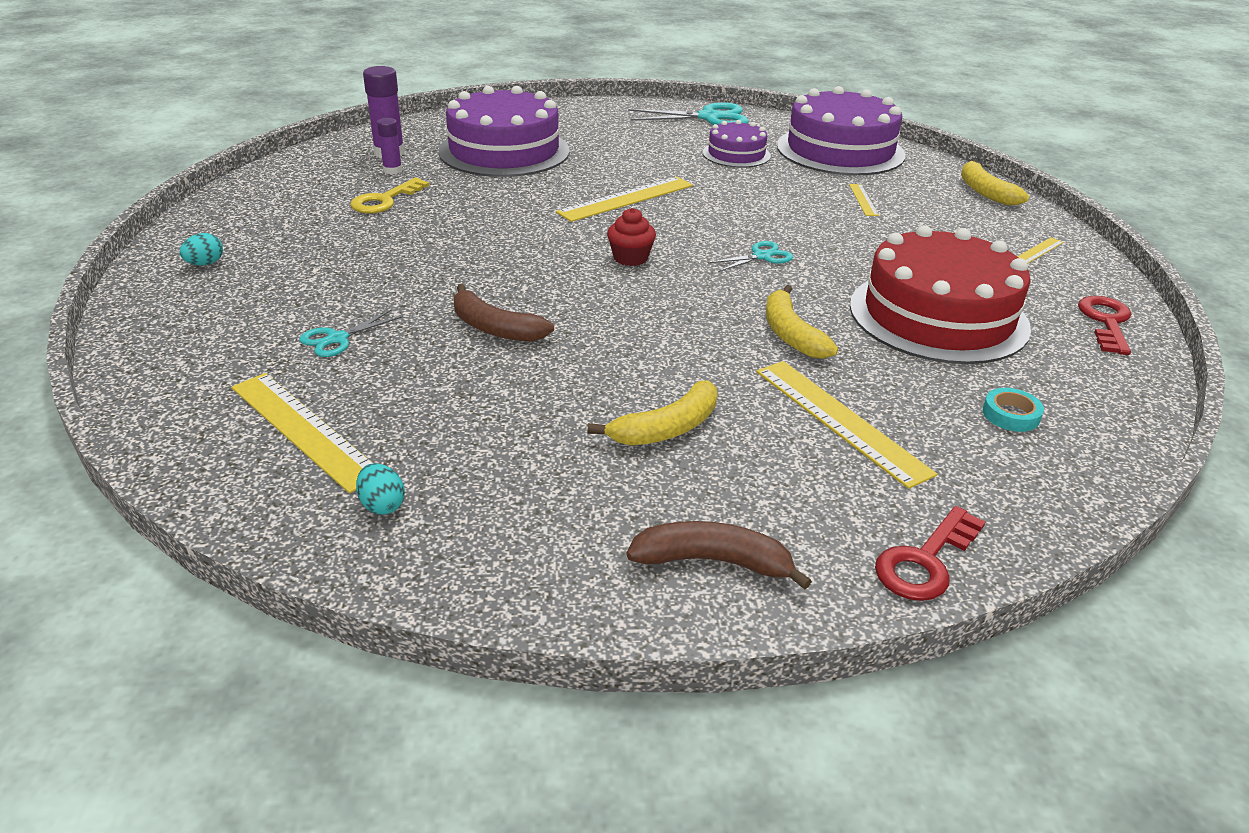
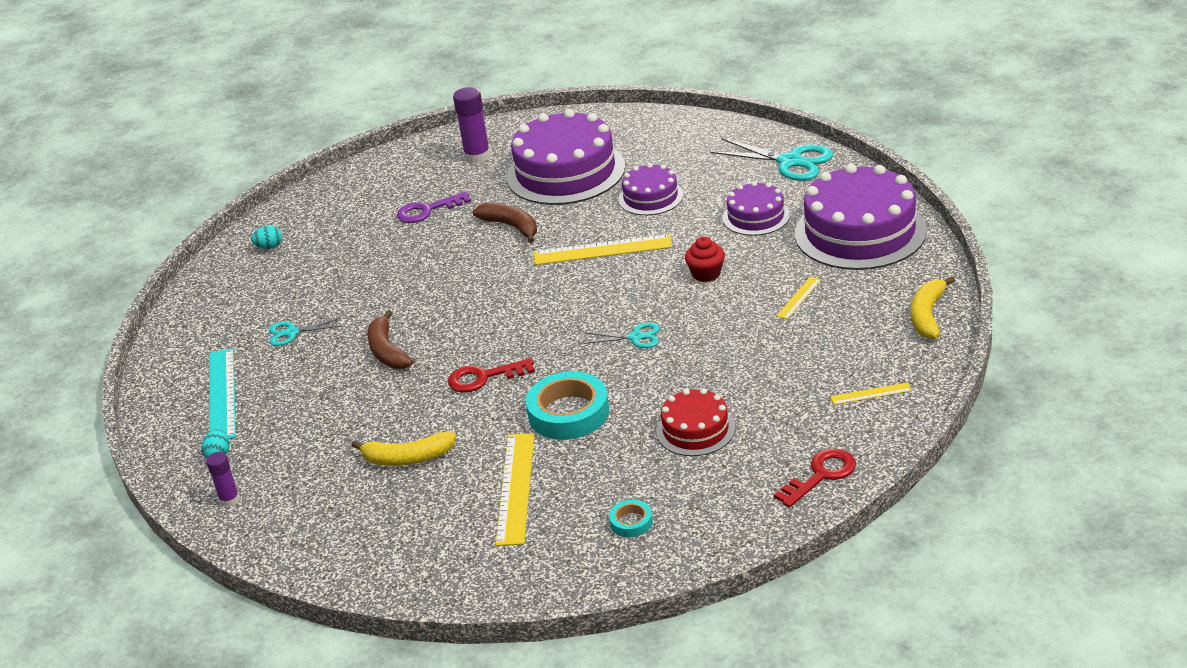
camera: 40 degrees right, 0 degrees up
yellow ruler [231,373,373,493] -> turquoise ruler [209,348,236,439]
yellow key [350,177,430,214] -> purple key [397,191,471,223]
purple glue stick [377,118,402,174] -> purple glue stick moved to [206,452,240,507]
red cupcake [607,208,656,266] -> red cupcake moved to [685,237,725,282]
brown banana [626,521,812,590] -> brown banana moved to [473,203,537,243]
yellow banana [766,285,838,359] -> turquoise tape [526,371,609,440]
red cake [850,225,1031,364] -> red cake [656,388,735,456], size x0.53
red key [875,506,986,601] -> red key moved to [448,358,535,393]
none -> purple cake [618,163,683,215]

